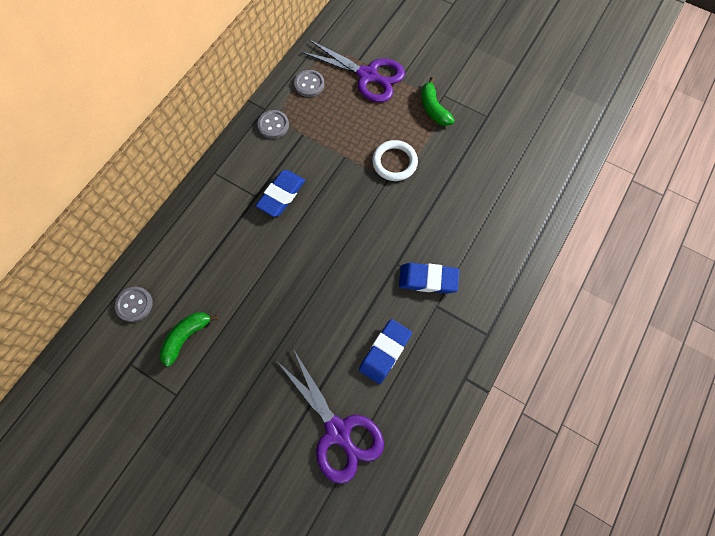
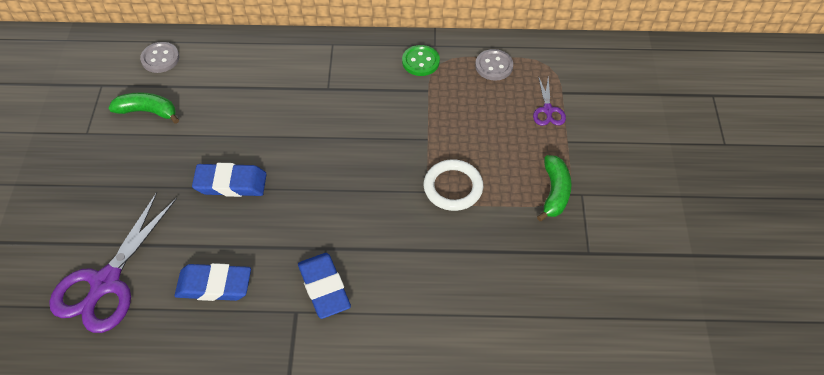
camera: 60 degrees right, 15 degrees down
blue eraser [256,170,305,217] -> blue eraser moved to [192,163,267,197]
grey button [257,110,289,139] -> green button [402,45,440,76]
purple scissors [300,40,405,102] -> purple scissors [533,76,566,126], size x0.47
green banana [421,77,455,126] -> green banana turned 150 degrees clockwise [537,155,572,221]

